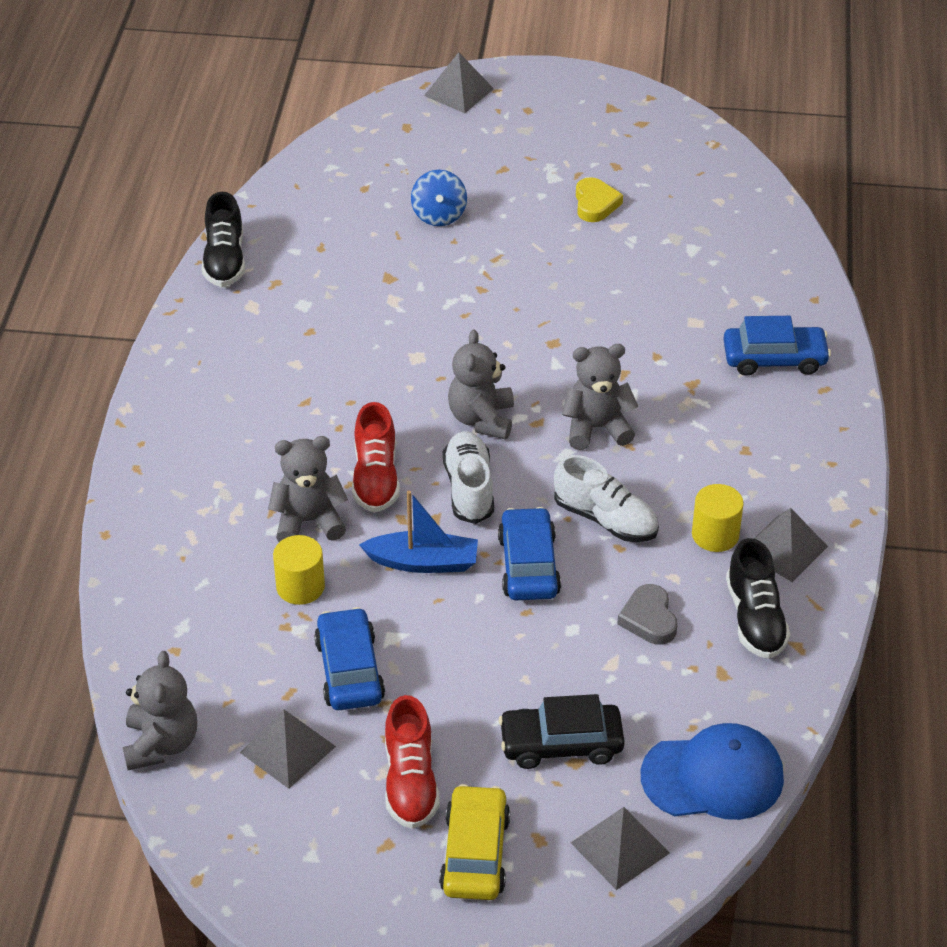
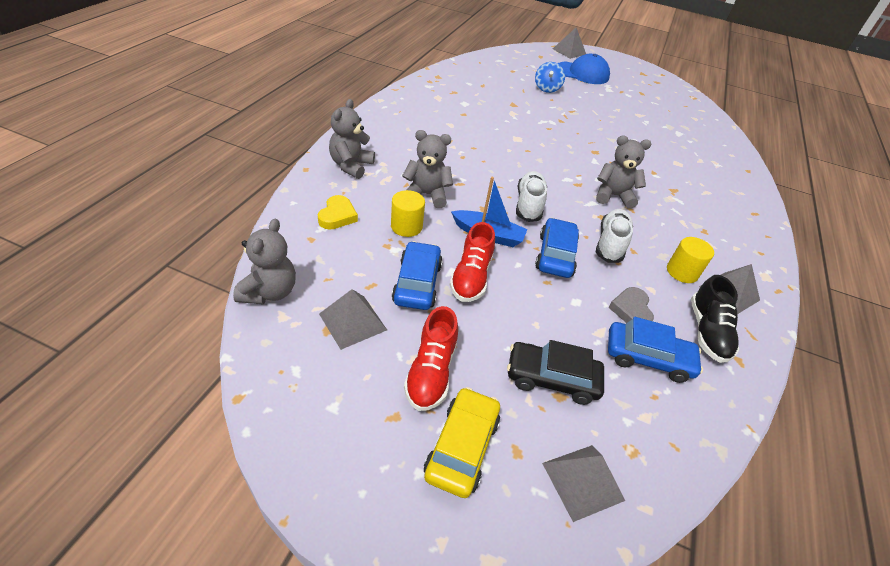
camera: 10 degrees right, 0 degrees up
black shoe [202,192,245,287] -> none
red shoe [352,402,400,513] -> red shoe moved to [450,222,495,302]
grey teddy bear [448,329,514,440] -> grey teddy bear moved to [329,99,375,179]
white shoe [554,455,659,542] -> white shoe turned 120 degrees counterclockwise [596,209,633,263]
yellow heart [576,177,623,222] -> yellow heart moved to [318,195,358,230]
blue cap [641,723,784,820] -> blue cap moved to [558,54,610,84]
blue car [724,316,831,376] -> blue car moved to [608,317,703,383]

